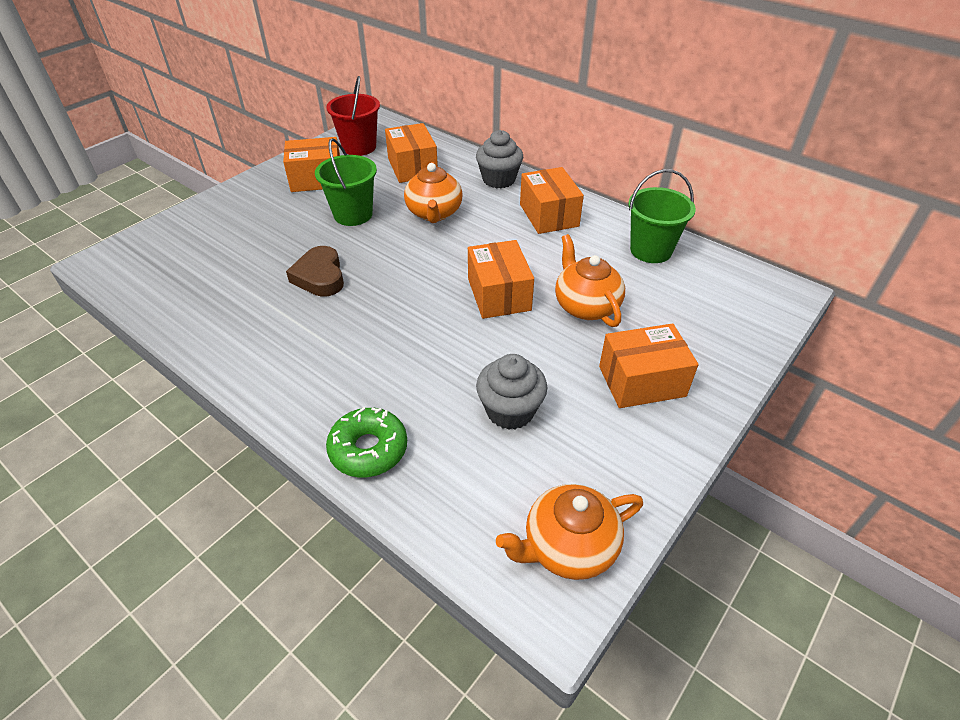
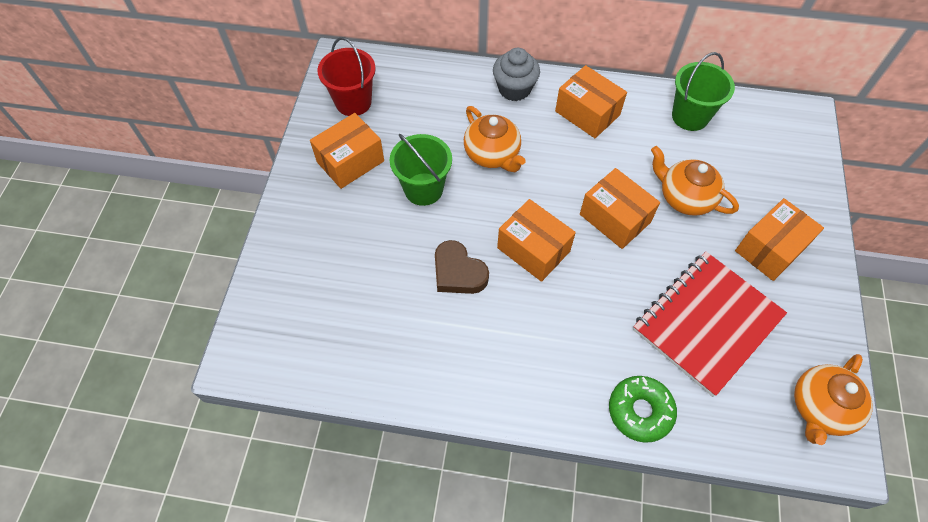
camera: 30 degrees left, 15 degrees up
orange box [385,123,438,183] -> orange box moved to [497,199,576,282]
grey cupcake [476,354,547,430] -> red notebook [633,252,787,397]

